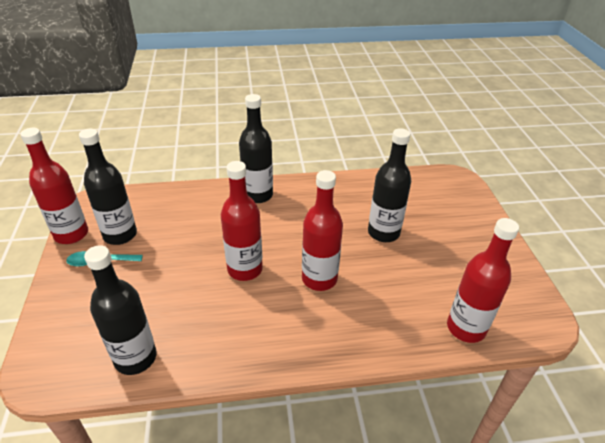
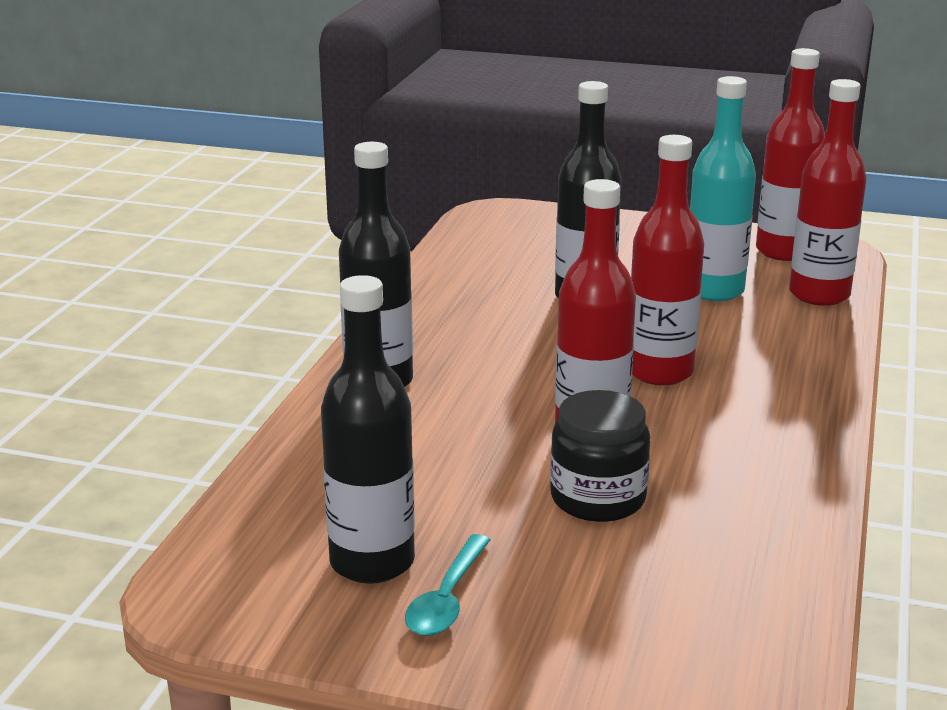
camera: 65 degrees left, 15 degrees down
red bottle [20,128,88,244] -> red bottle moved to [756,48,825,261]
black bottle [84,245,157,375] -> none
none -> black jar [550,390,651,522]
none -> turquoise bottle [690,76,756,301]

